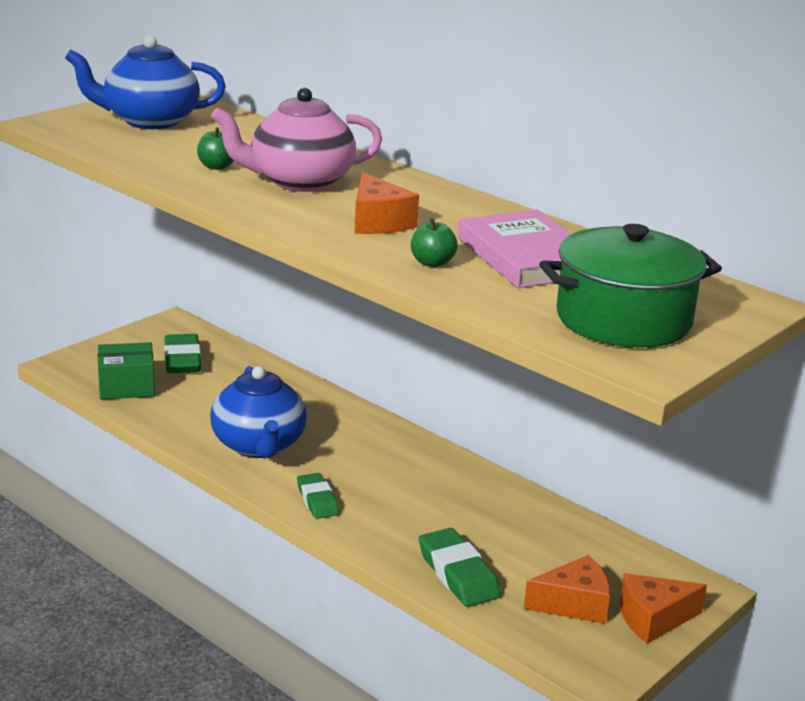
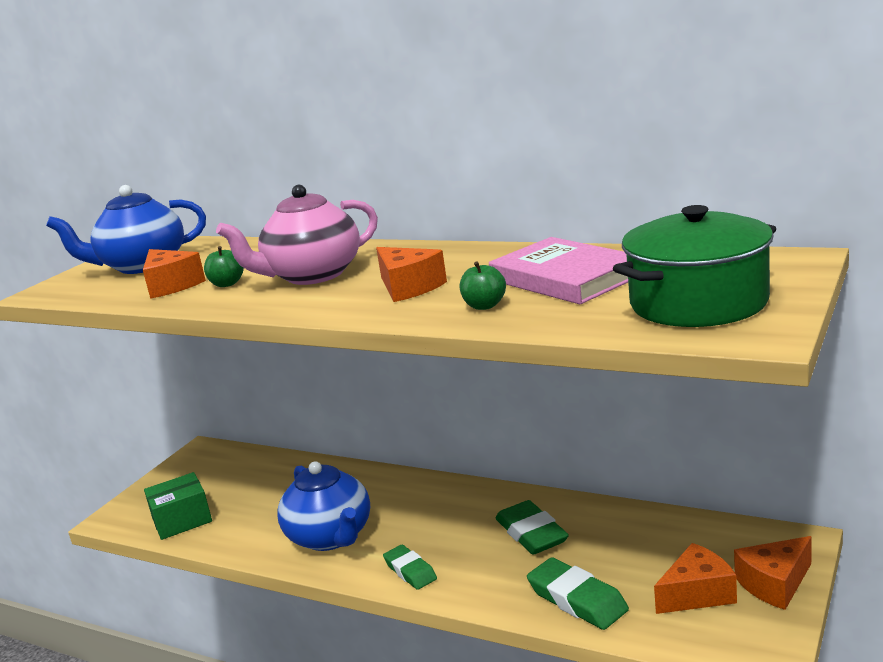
camera: 10 degrees left, 5 degrees down
green eraser [164,334,201,373] -> green eraser moved to [496,500,569,555]
none -> orange cheese [143,249,206,299]

